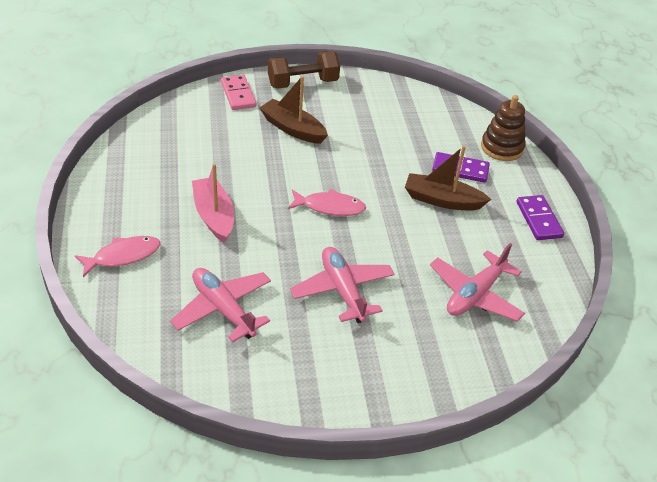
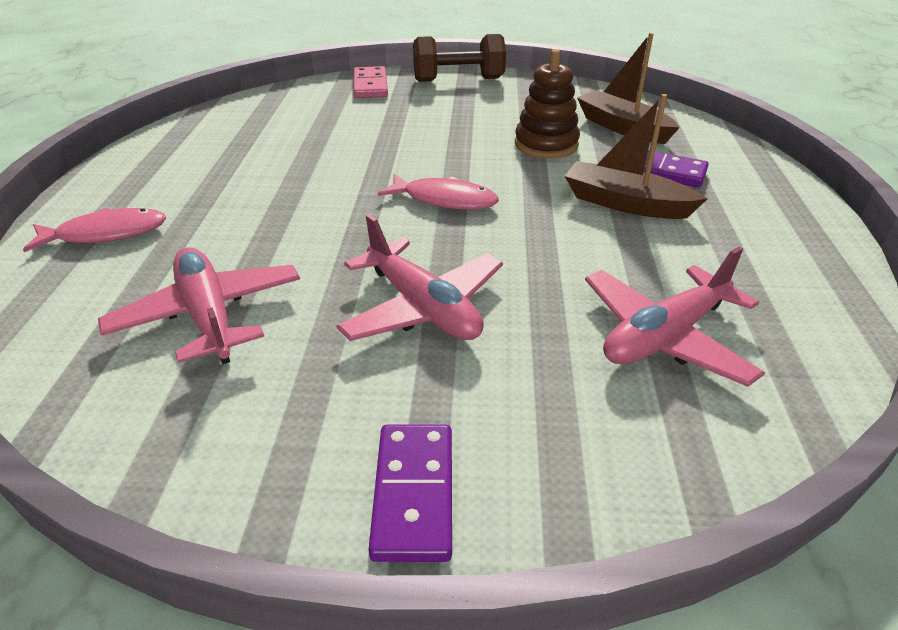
camera: 15 degrees right, 5 degrees down
pink boat [192,163,234,243] -> none
brown boat [259,76,328,144] -> brown boat moved to [577,33,680,144]
pink plane [290,247,395,323] -> pink plane turned 150 degrees clockwise [336,214,503,341]
brown stacking toy [481,95,526,161] -> brown stacking toy moved to [515,49,580,158]
purple domino [516,195,564,240] -> purple domino moved to [368,425,452,562]

